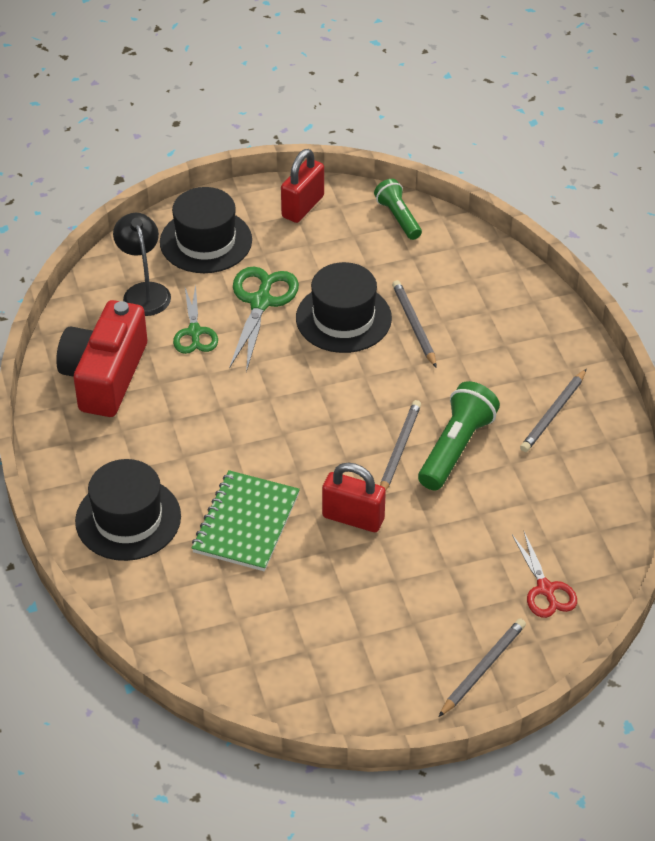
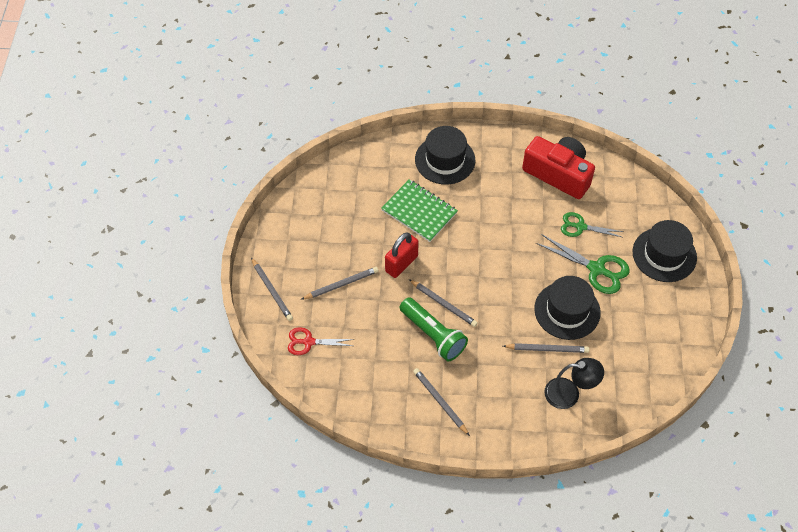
camera: 110 degrees right, 10 degrees up
black lamp [113,213,171,316] -> black lamp moved to [544,358,604,409]
red padlock [281,149,324,223] -> none
green flashlight [374,179,422,240] -> none
none -> grey pencil [301,267,378,300]

